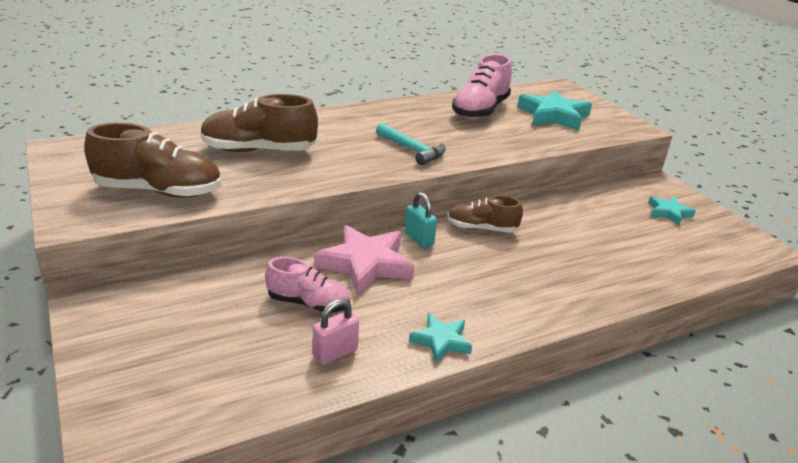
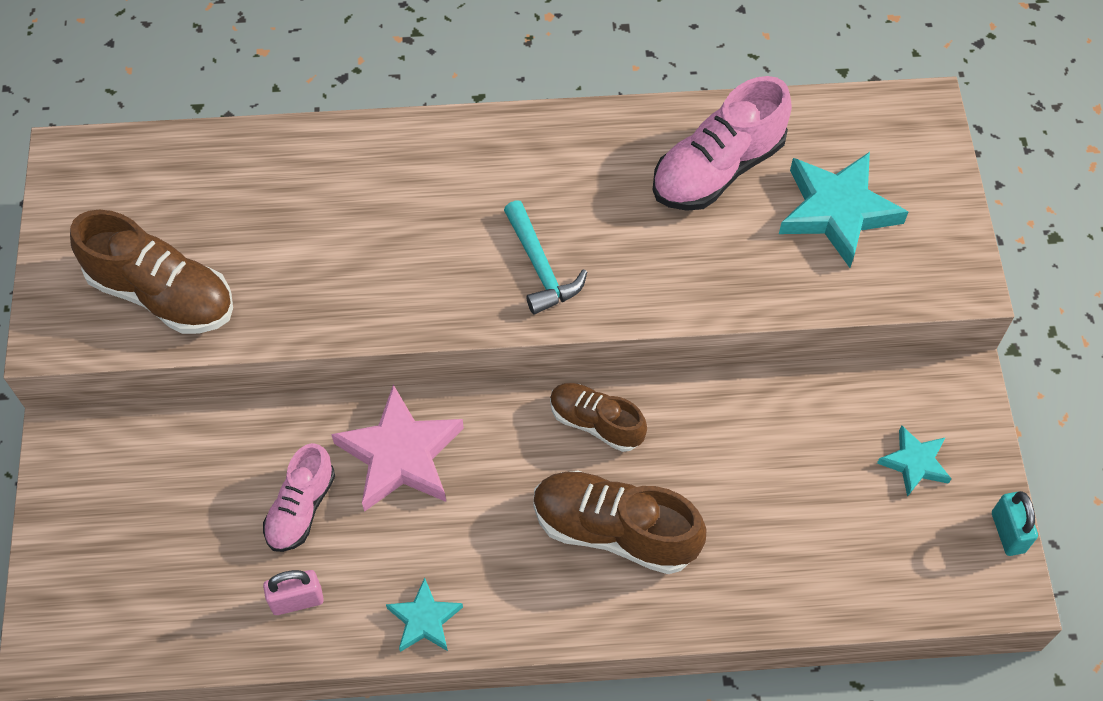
camera: 25 degrees right, 30 degrees up
brown shoe [200,94,318,152] -> brown shoe moved to [533,471,707,574]
pink shoe [265,257,350,313] -> pink shoe turned 75 degrees clockwise [263,443,335,552]
turquoise padlock [405,192,437,248] -> turquoise padlock moved to [992,491,1038,556]

